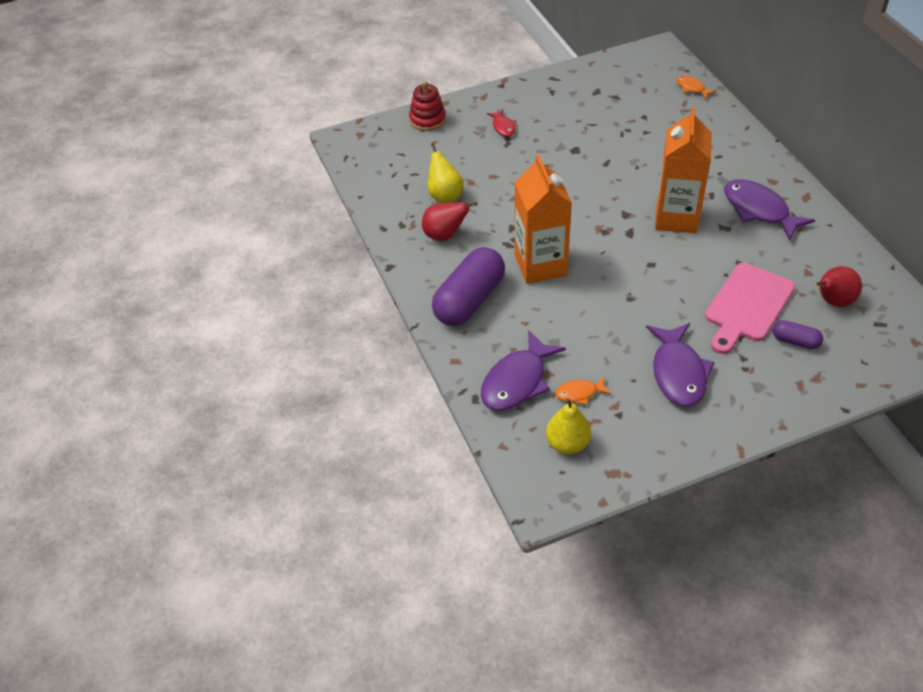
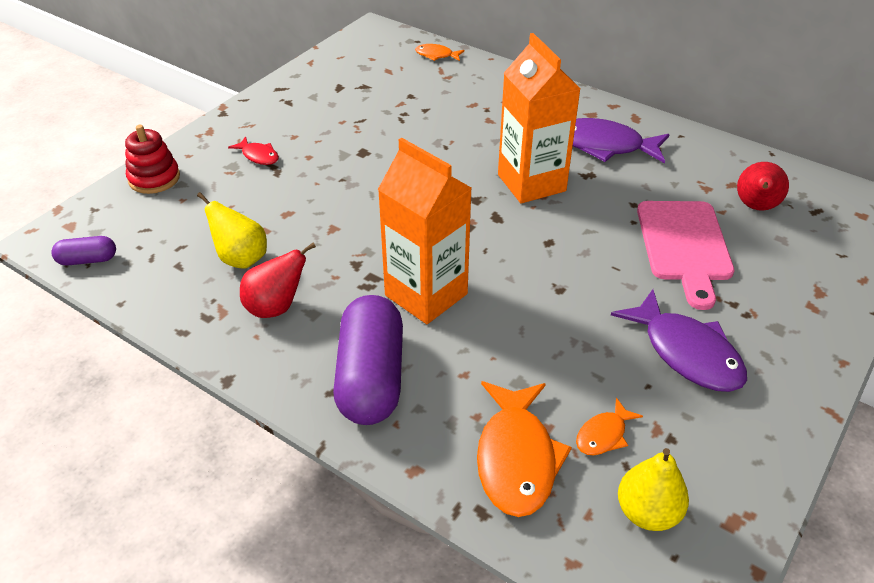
camera: 35 degrees left, 5 degrees down
purple fish [481,330,566,411] -> orange fish [477,381,572,517]
purple capsule [773,320,823,349] -> purple capsule moved to [51,236,116,265]

